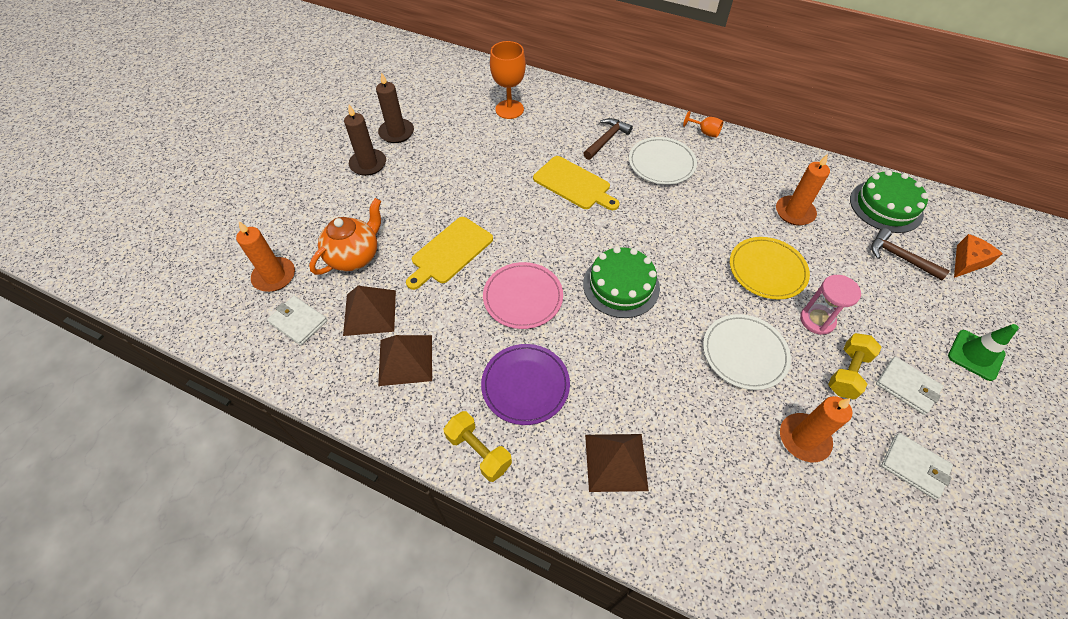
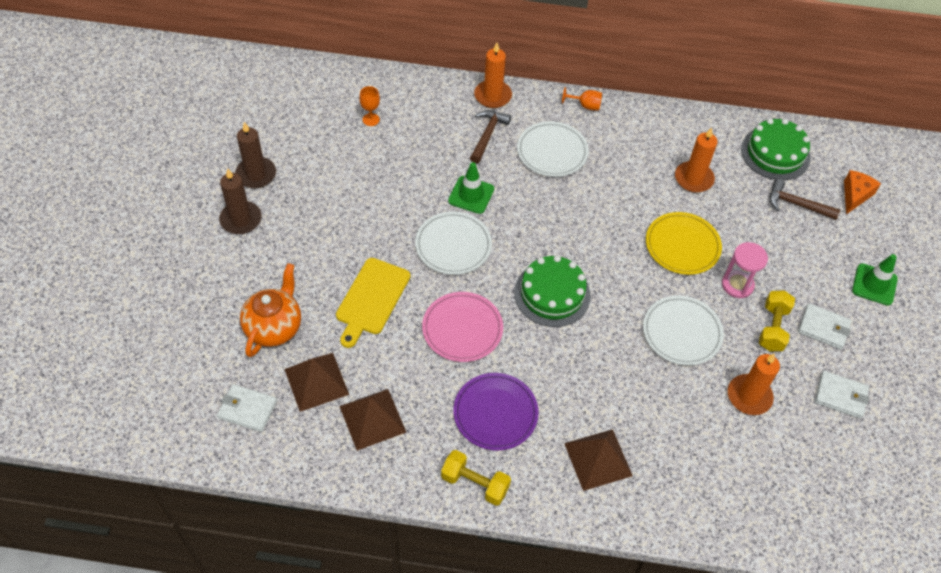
camera: 20 degrees left, 0 degrees up
orange candle [236,221,295,292] -> orange candle moved to [474,43,512,108]
orange goblet [490,41,526,119] -> orange goblet [359,86,380,126], size x0.53
yellow cutting board [533,156,619,210] -> green traffic cone [448,162,494,214]
none -> white plate [415,212,492,275]

